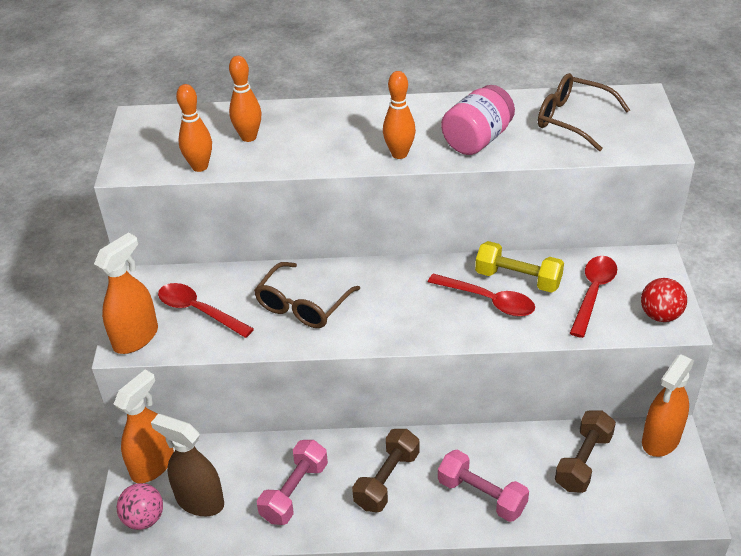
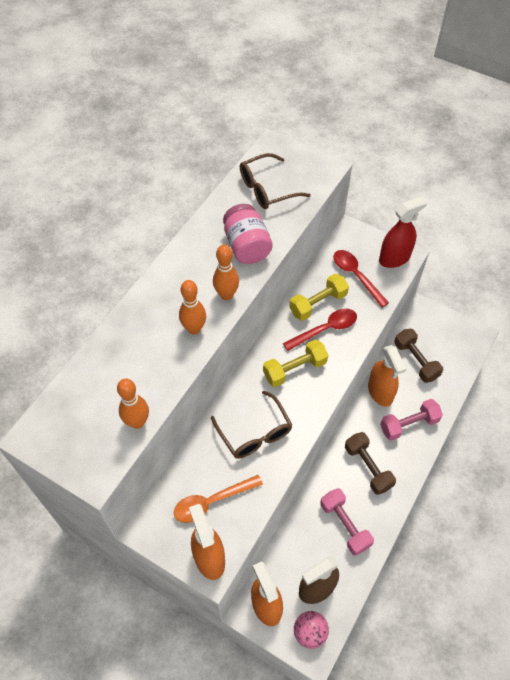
camera: 60 degrees left, 15 degrees up
red spoon [158,283,254,338] -> orange spoon [174,475,263,523]
orange bowling pin [229,56,261,142] -> orange bowling pin moved to [179,280,206,335]
red ball [641,278,687,322] -> red spray bottle [379,196,427,268]
orange spray bottle [642,354,694,457] -> orange spray bottle moved to [368,345,406,407]
none -> yellow dumbbell [263,339,328,387]

